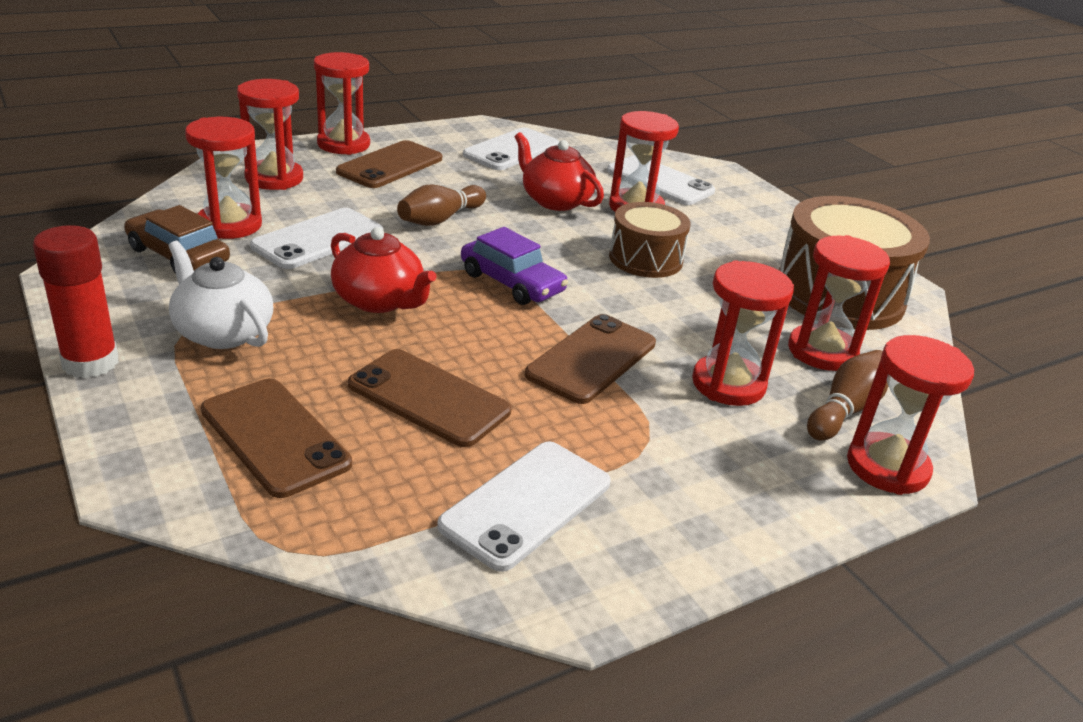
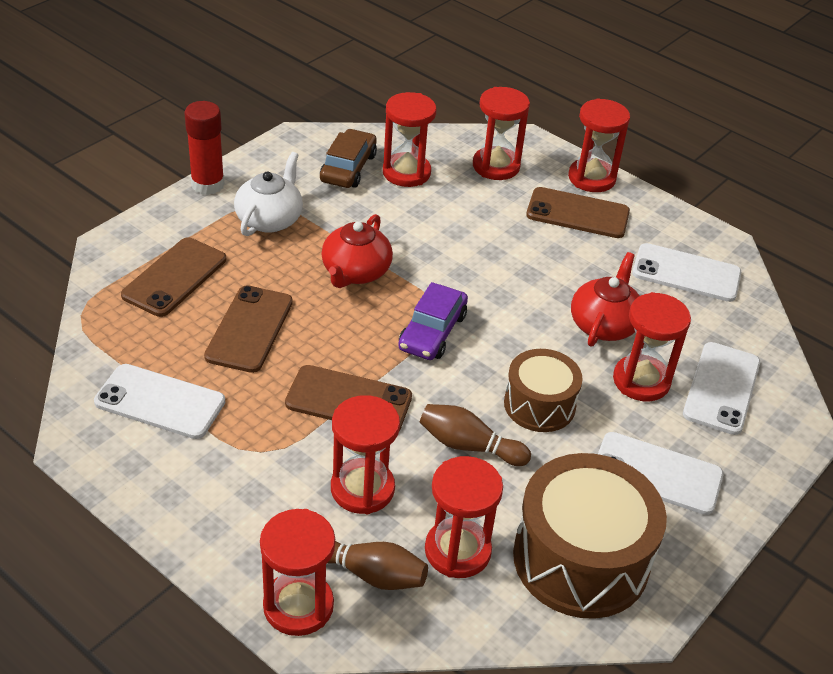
camera: 70 degrees right, 10 degrees up
white phone [250,208,383,269] -> white phone moved to [598,432,724,515]
brown bowling pin [397,184,486,226] -> brown bowling pin moved to [420,404,531,466]

